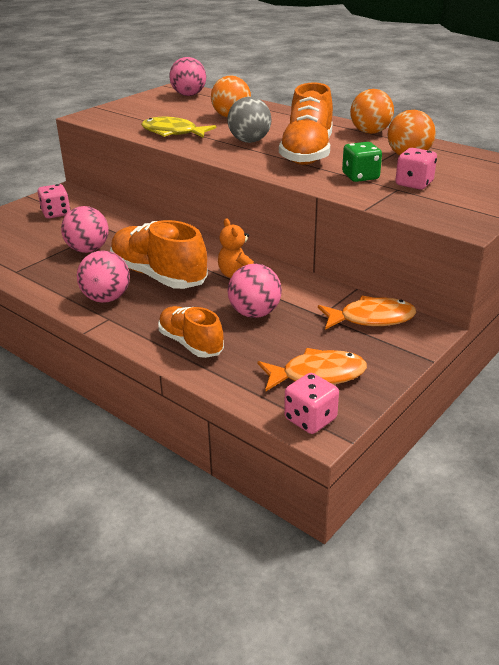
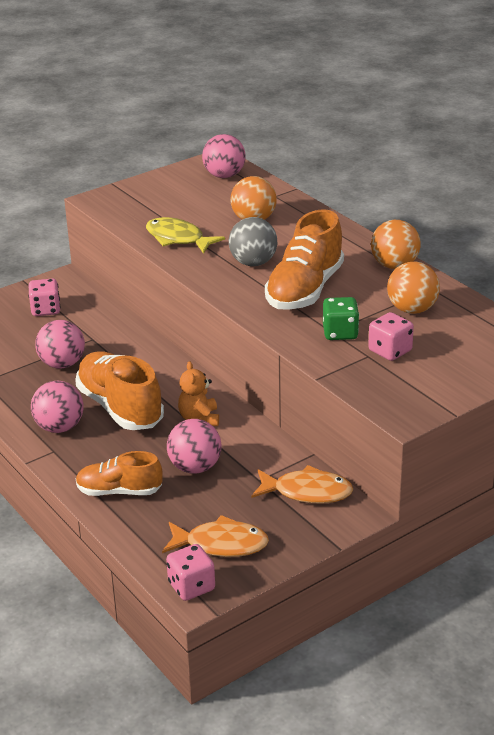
camera: 15 degrees right, 0 degrees up
orange shoe [158,306,224,358] -> orange shoe turned 60 degrees counterclockwise [76,451,163,496]

